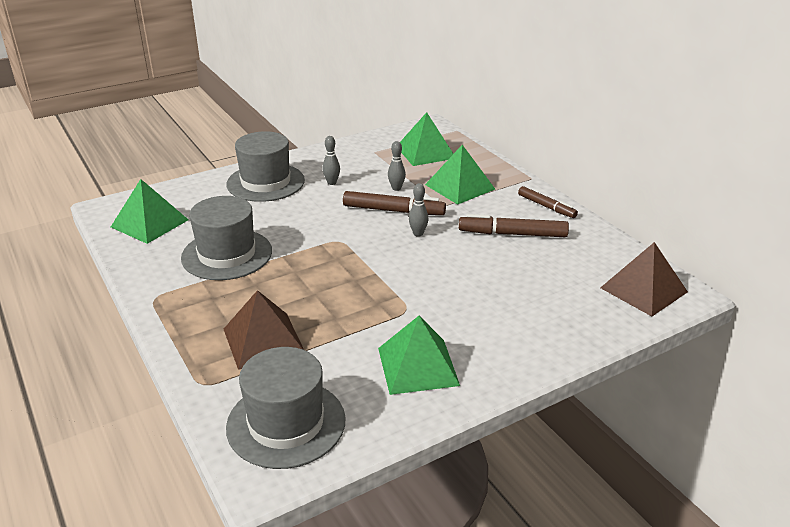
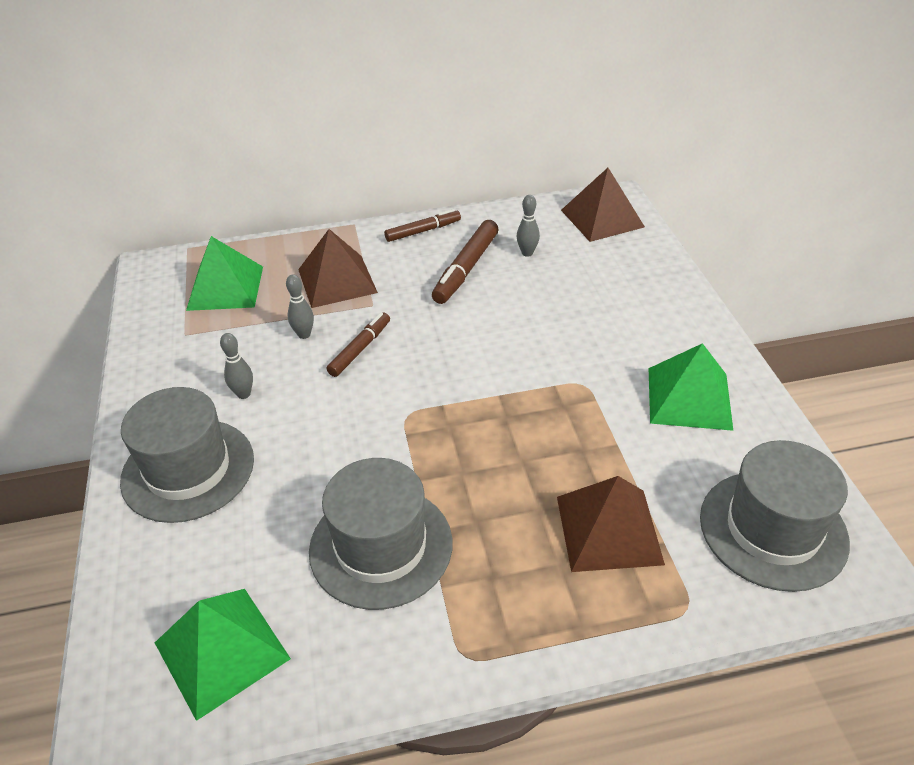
camera: 70 degrees left, 10 degrees up
brown marker [343,191,446,215] -> brown marker [327,313,390,377], size x0.66
grey bowling pin [409,183,428,237] -> grey bowling pin moved to [517,195,540,257]
green pyramid [425,145,495,205] -> brown pyramid [298,229,378,308]

